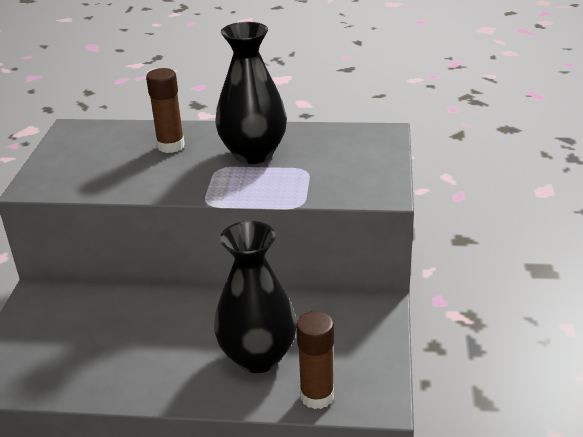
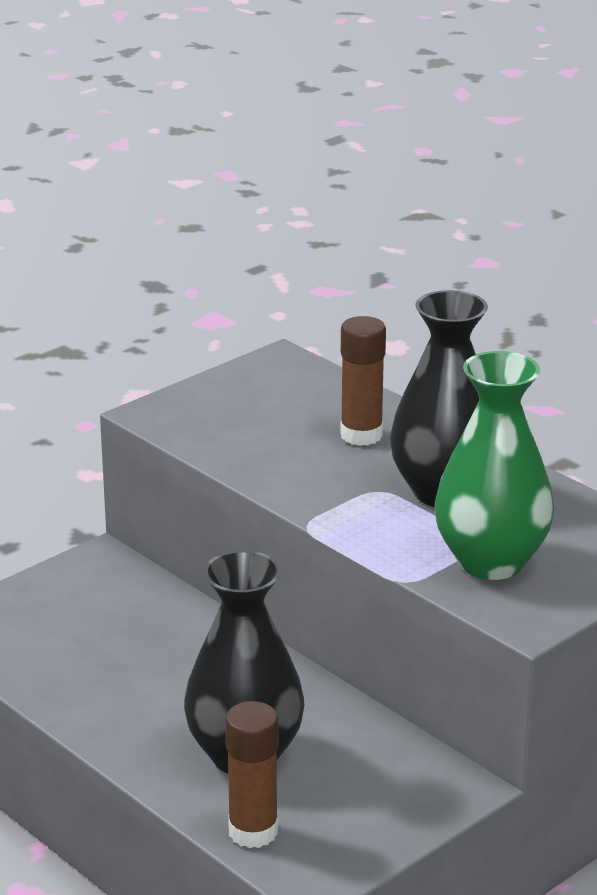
camera: 40 degrees right, 5 degrees down
none -> green vase [434,351,554,580]

